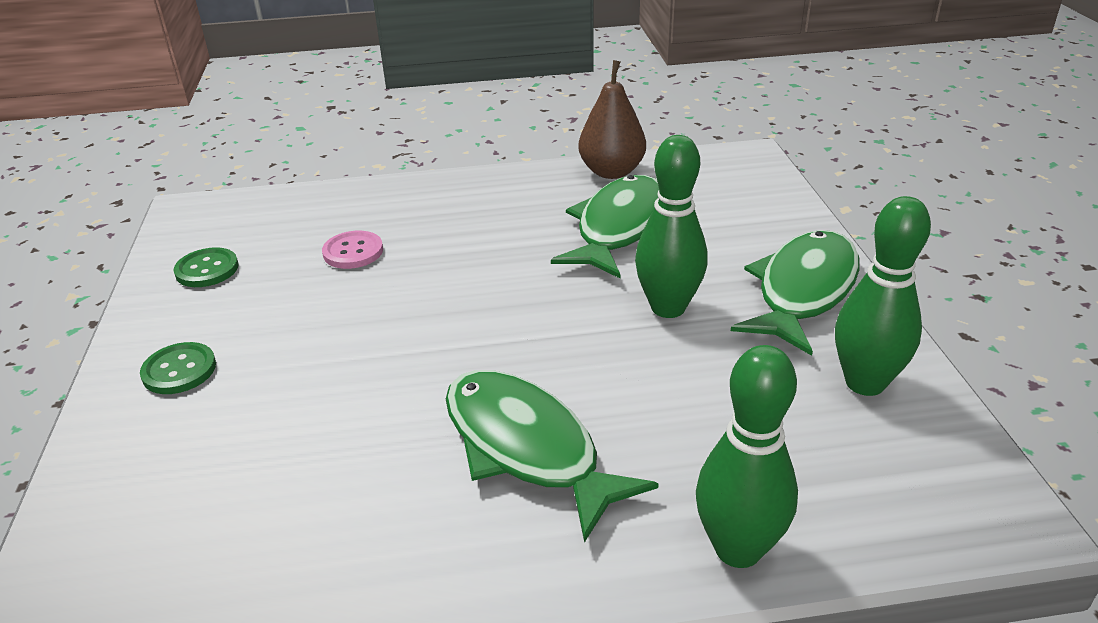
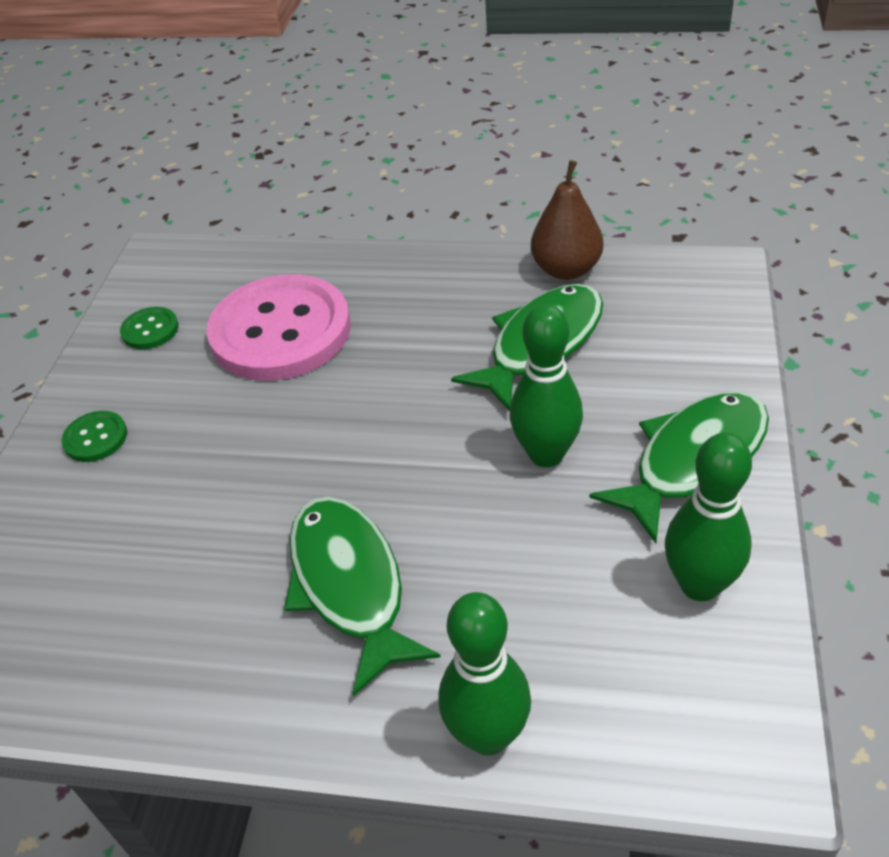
camera: 20 degrees right, 10 degrees up
pink button [322,231,383,269] -> pink button [207,274,351,381], size x2.45

